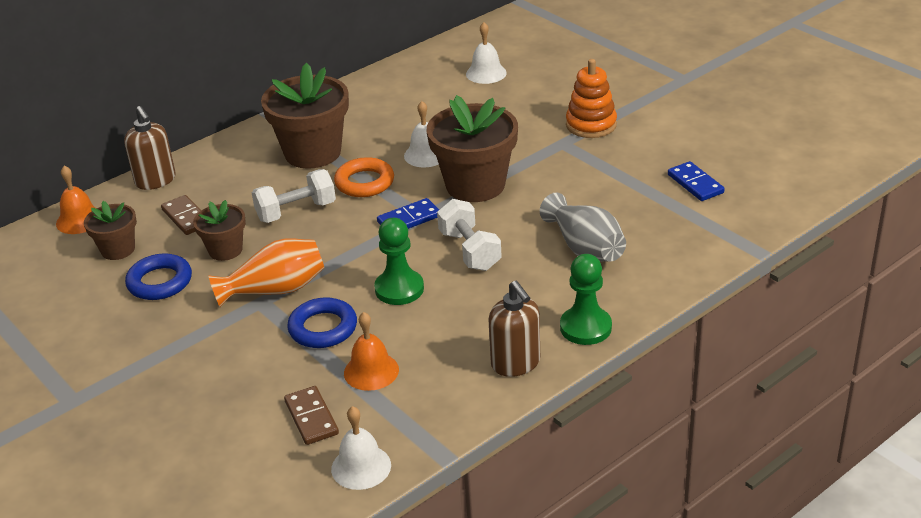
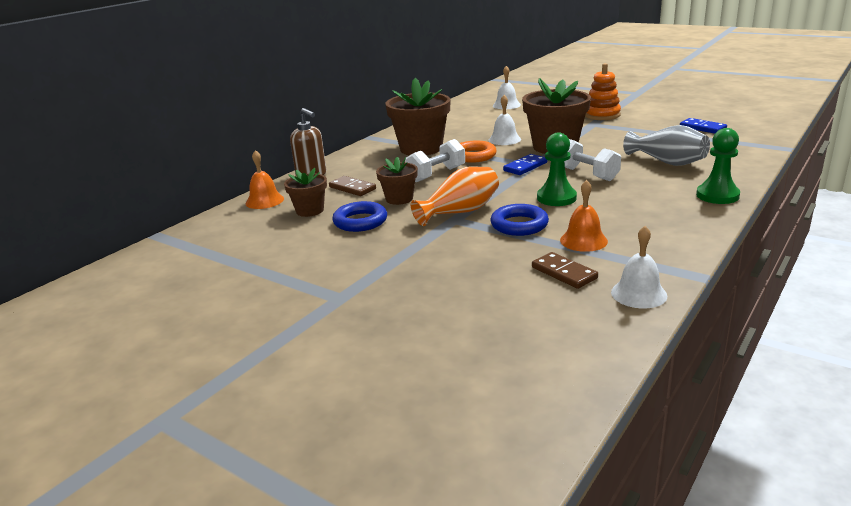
camera: 15 degrees left, 10 degrees down
brown soap dispenser [488,281,540,377] -> none

